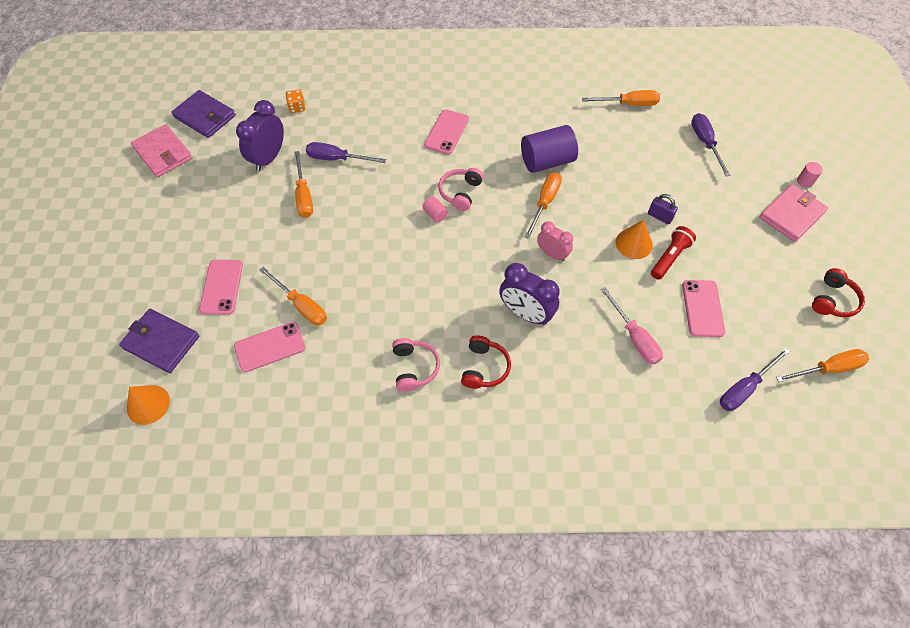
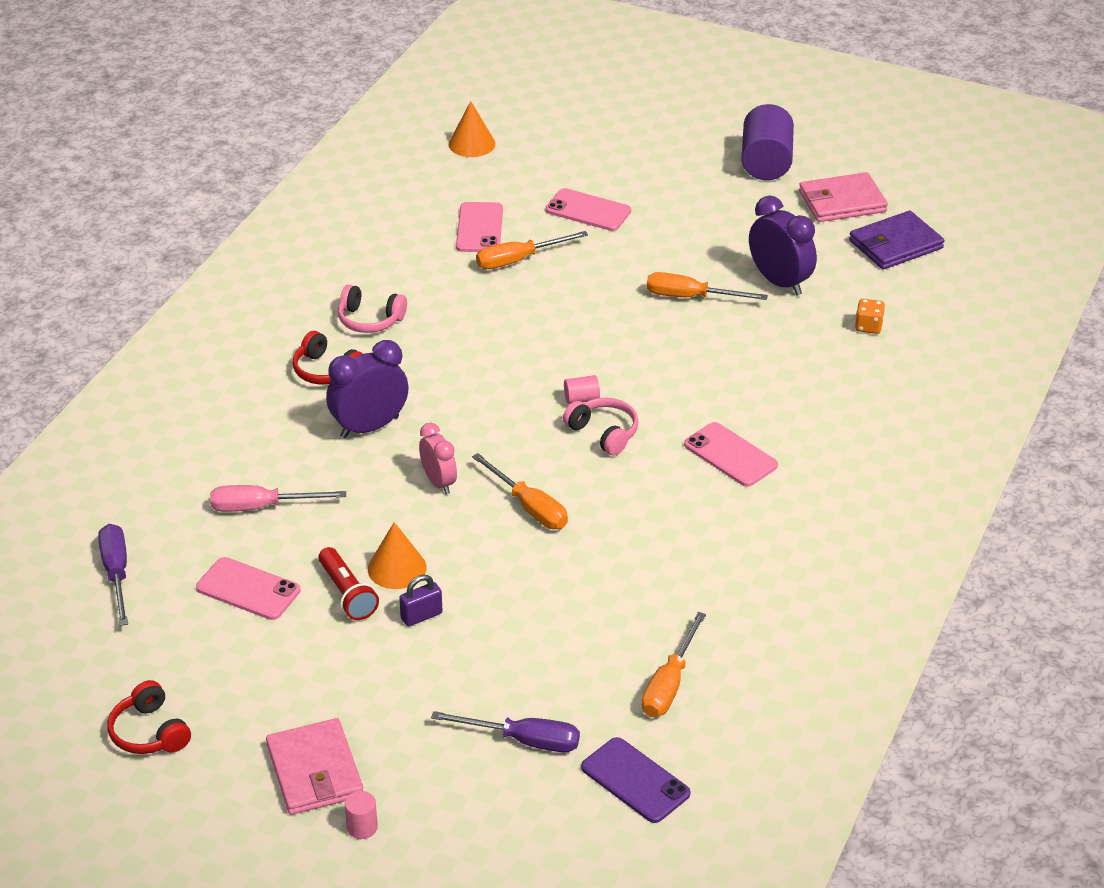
camera: 115 degrees right, 20 degrees down
purple wallet [119,309,199,373] -> none
purple screwdriver [306,142,386,163] -> none
purple cylinder [521,125,578,173] -> purple cylinder moved to [741,104,794,180]
pink clock [537,221,573,261] -> pink clock turned 90 degrees counterclockwise [419,423,457,494]
orange screwdriver [776,349,869,382] -> none
none -> purple phone [581,737,690,823]

